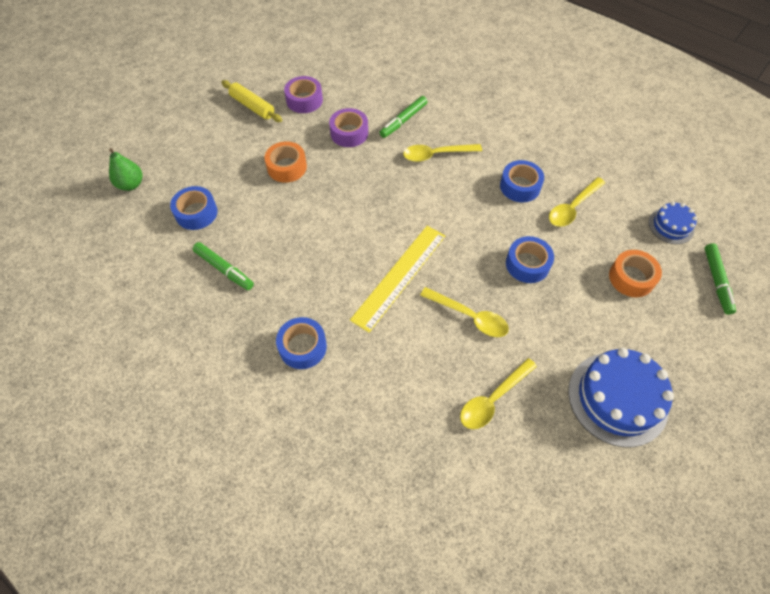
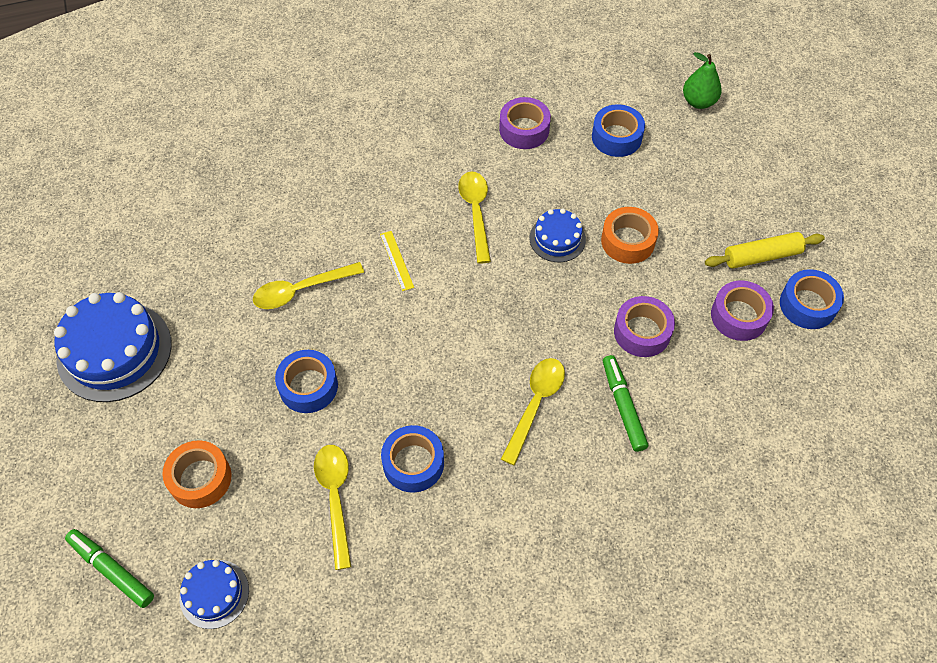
camera: 125 degrees right, 0 degrees up
green marker [193,242,254,290] -> purple tape [499,97,551,149]
blue tape [276,317,327,369] -> blue tape moved to [780,269,844,329]
yellow ruler [350,226,445,333] -> yellow ruler [380,231,414,291], size x0.44
yellow spoon [460,358,537,429] -> yellow spoon moved to [458,172,491,264]
none -> blue cake [529,208,586,262]

